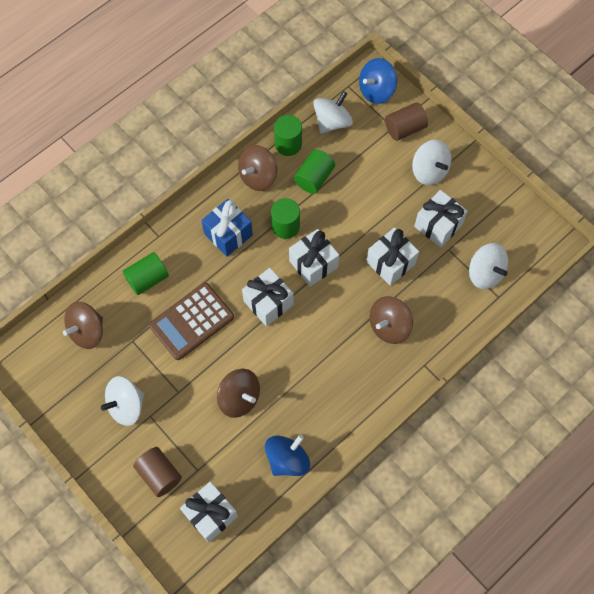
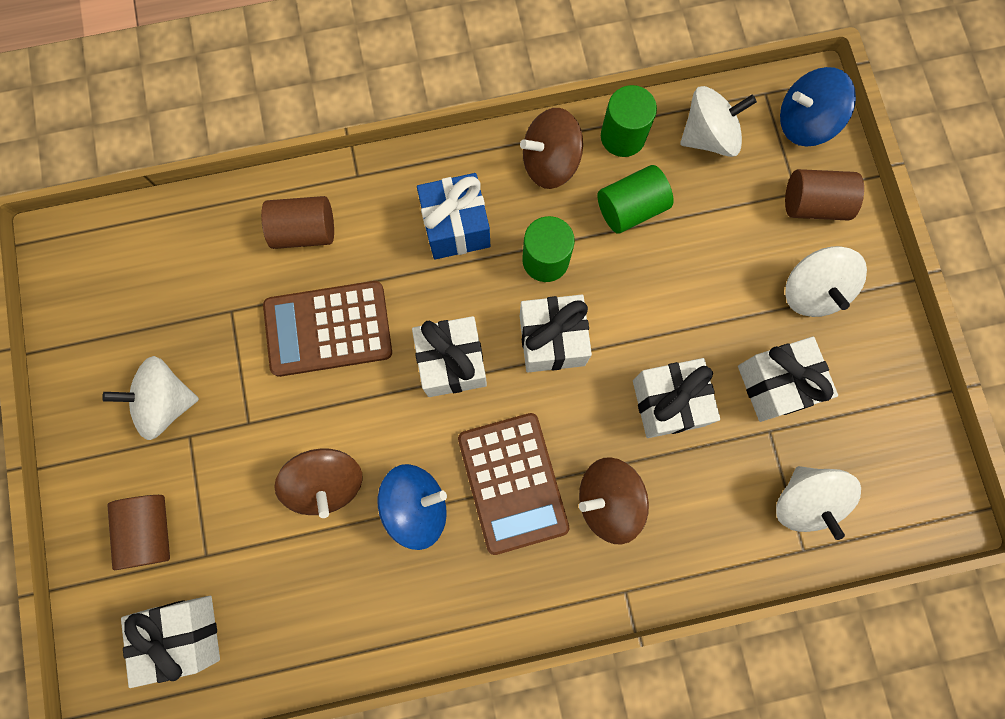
camera: 30 degrees right, 10 degrees up
brown spinning top [63,302,103,349] -> none
green cylinder [122,252,169,295] -> brown cylinder [261,196,334,249]
blue spinning top [265,435,310,476] -> blue spinning top moved to [378,464,447,550]
none -> brown calculator [458,413,569,555]

